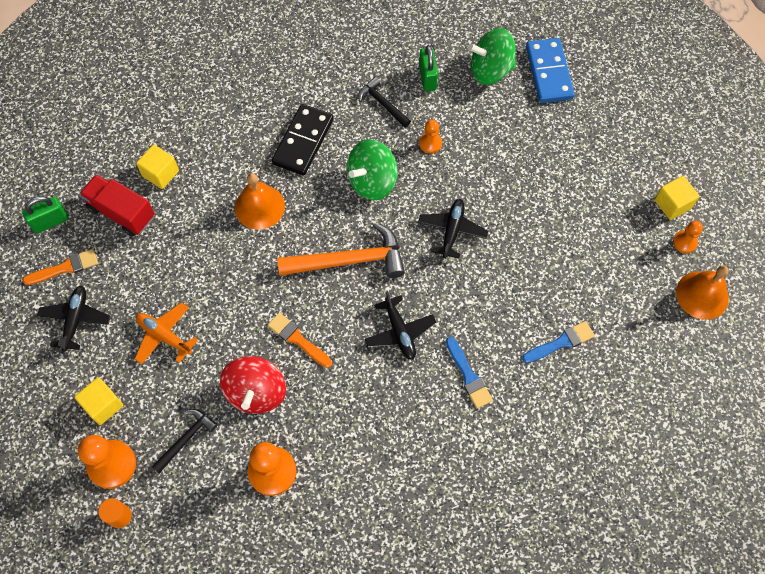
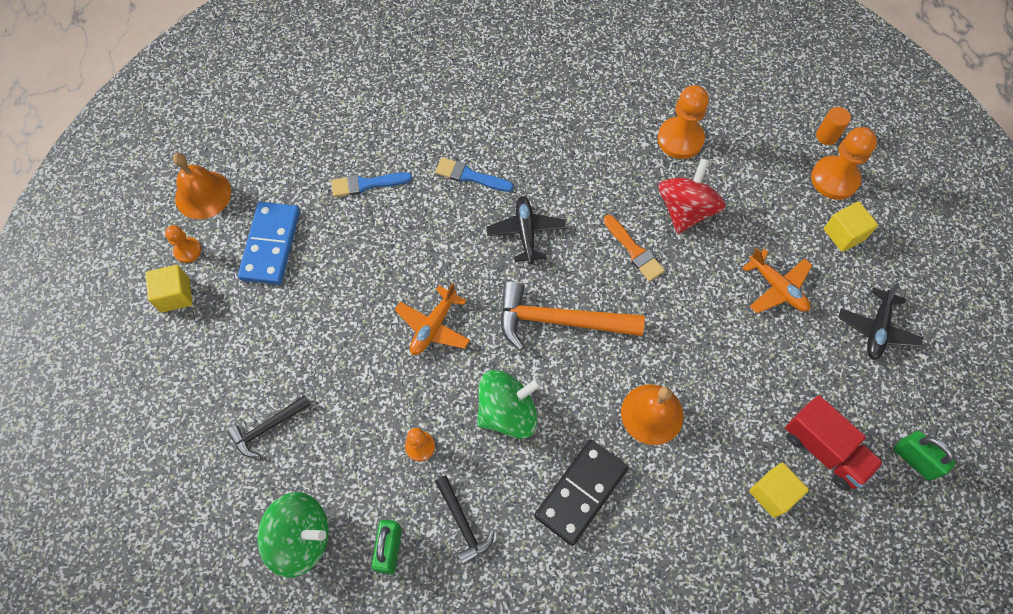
camera: 165 degrees left, 0 degrees up
green padlock [22,196,69,234] -> green padlock turned 60 degrees clockwise [894,431,956,481]
orange brush [23,249,98,285] -> none
black hammer [151,409,218,473] -> black hammer moved to [227,395,311,457]
black plane [418,199,488,259] -> orange plane [395,283,470,355]
blue brush [446,337,493,409] -> blue brush turned 60 degrees counterclockwise [435,157,513,192]
blue domino [526,38,575,103] -> blue domino moved to [238,202,300,285]

